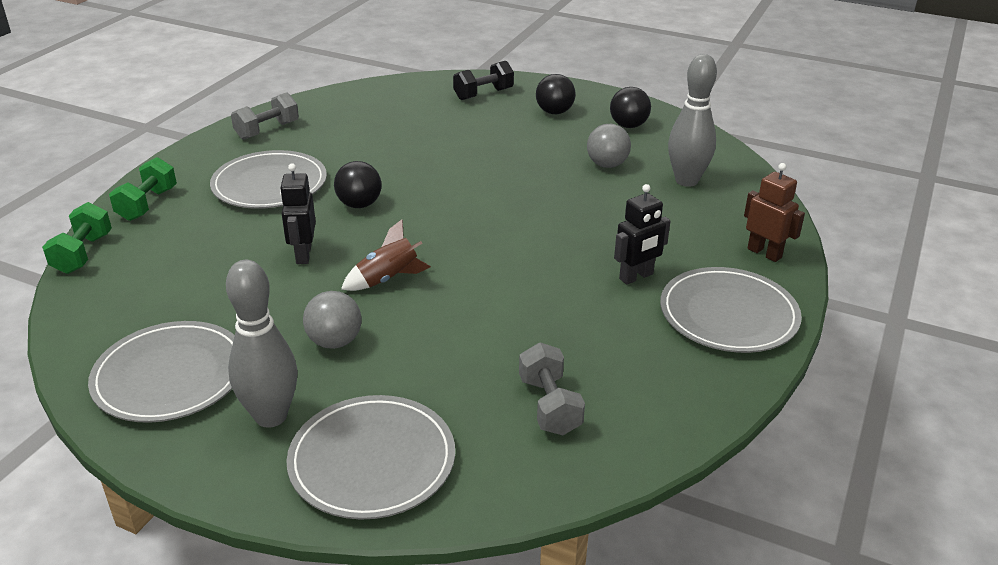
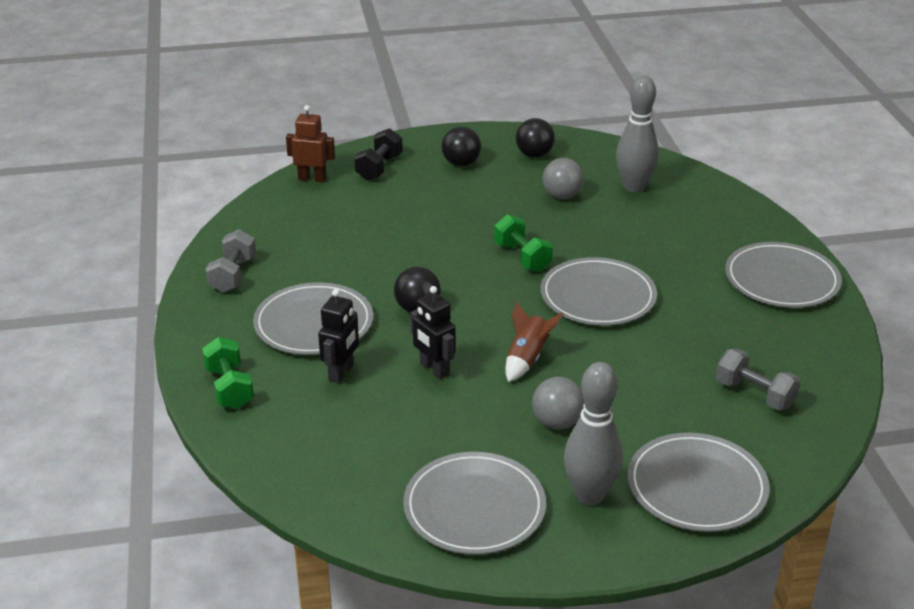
camera: 35 degrees left, 0 degrees up
green dumbbell [42,202,112,274] -> green dumbbell moved to [494,214,553,272]
black robot [614,184,670,285] -> black robot moved to [318,289,359,383]
brown robot [744,163,805,262] -> brown robot moved to [286,105,335,183]
none -> grey plate [540,257,657,326]

